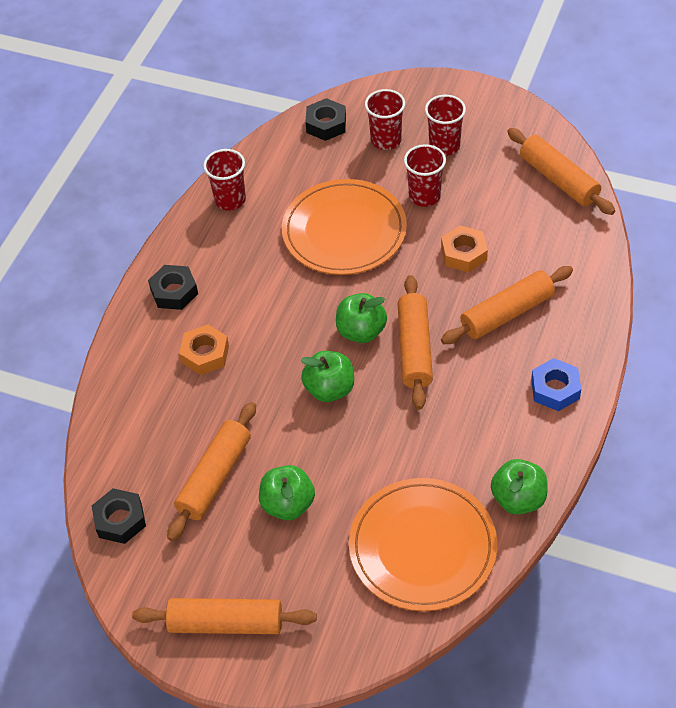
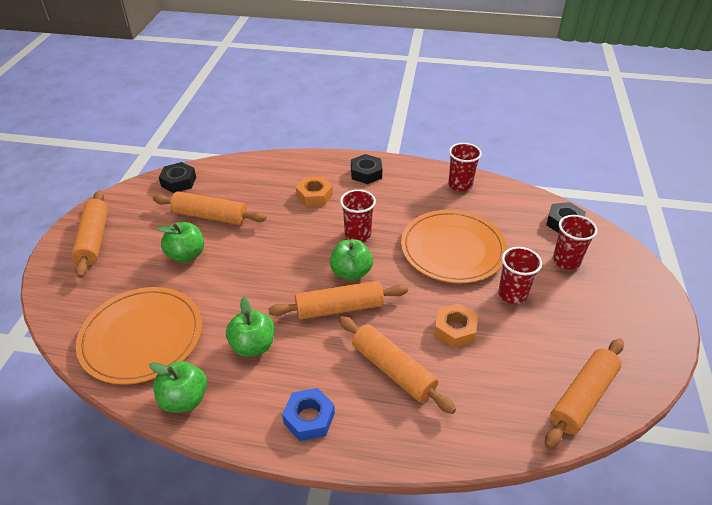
camera: 75 degrees right, 10 degrees down
green apple [300,351,354,402] -> green apple moved to [226,297,274,357]
red cup [425,95,466,156] -> red cup moved to [340,189,376,242]

